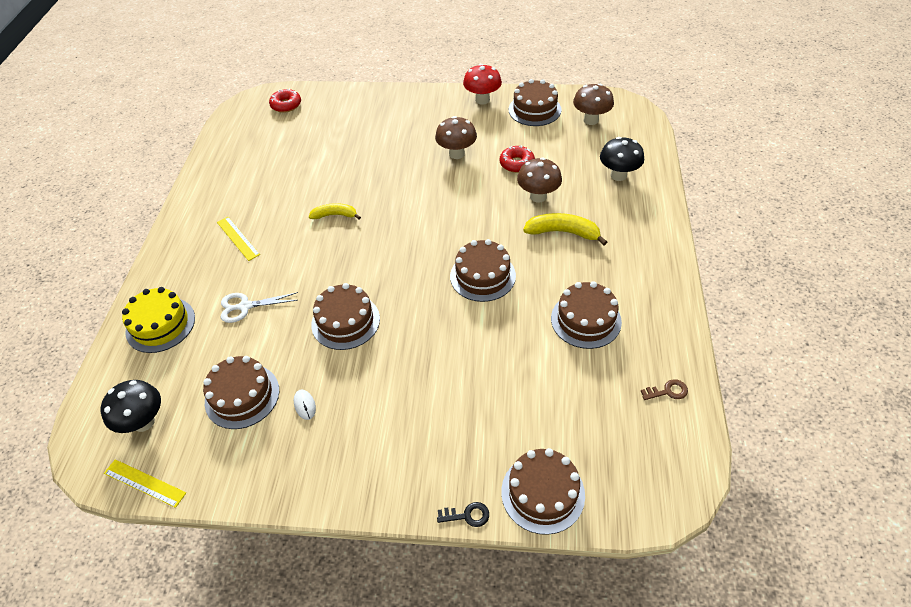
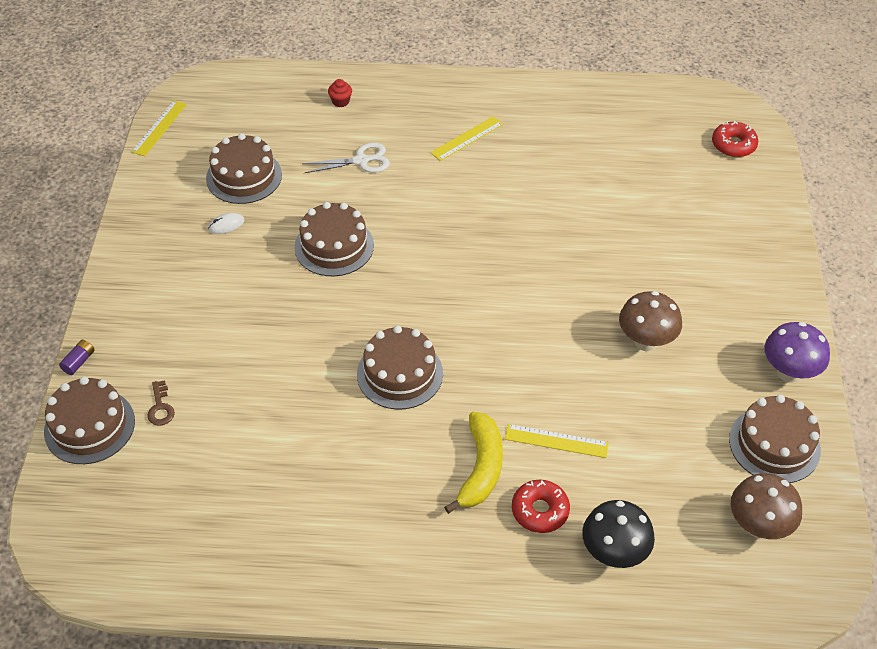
camera: 85 degrees right, 0 degrees up
black mushroom [101,380,161,433] -> none
yellow cake [122,287,195,353] -> red cupcake [328,79,352,107]
white scissors [221,292,298,323] -> white scissors turned 90 degrees clockwise [302,142,390,173]
yellow banana [309,203,361,219] -> none
black key [437,502,489,527] -> purple battery [59,340,95,375]
red mushroom [463,64,502,105] -> purple mushroom [765,322,830,383]
red donut [500,145,535,173] -> red donut moved to [512,480,570,533]
brown mushroom [517,157,562,203] -> yellow ruler [505,424,609,458]
brown cake [551,281,622,349] -> none
brown key [641,379,688,400] -> brown key moved to [147,380,175,426]

